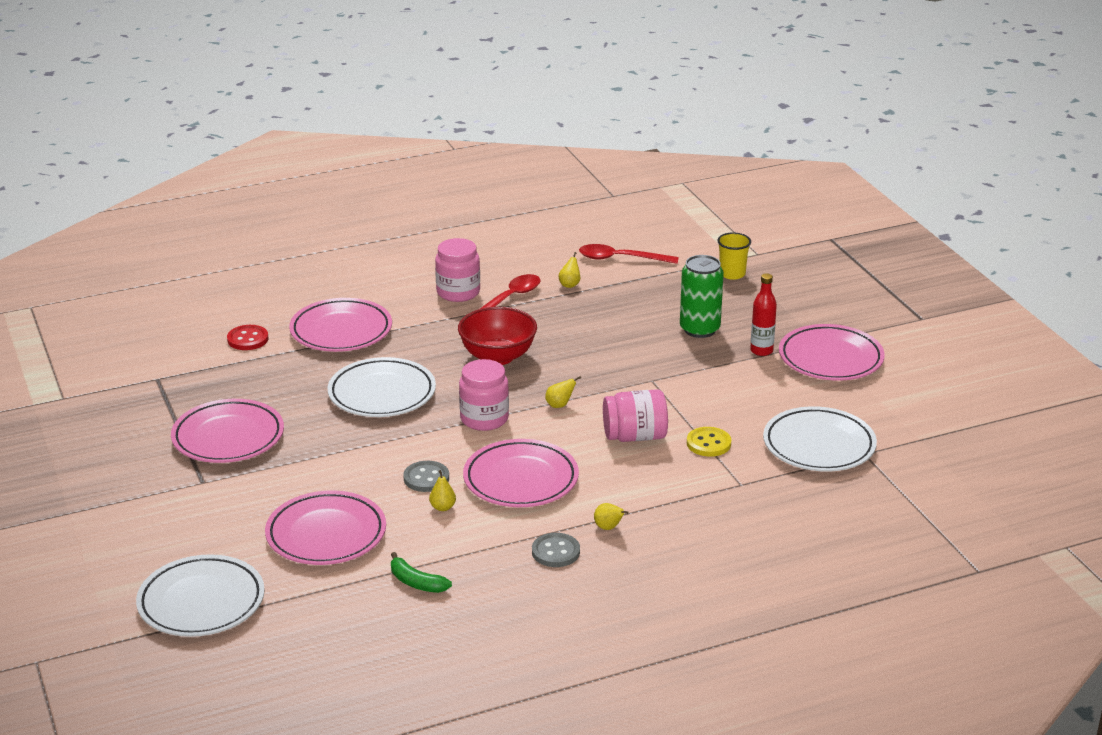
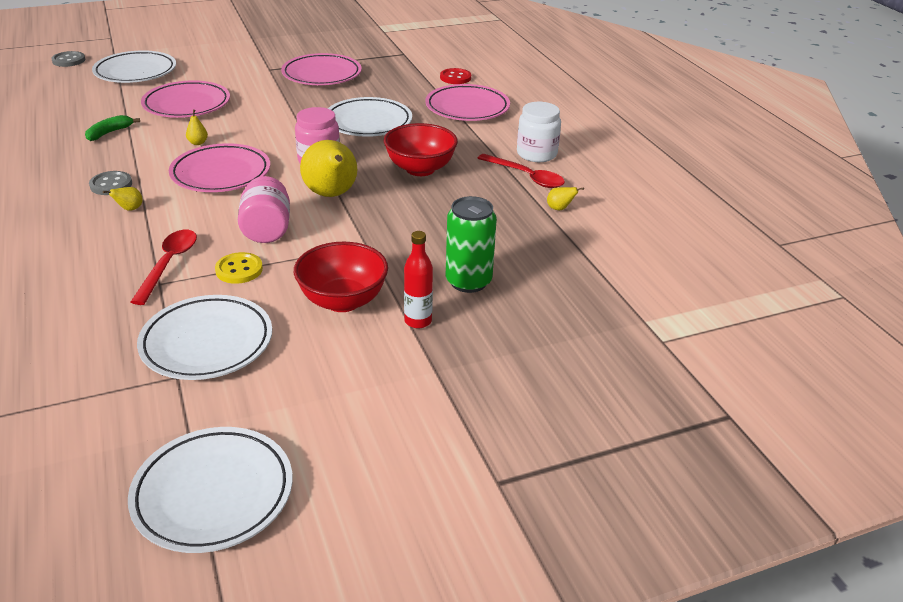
camera: 90 degrees right, 5 degrees up
grey button [404,461,449,492] -> grey button moved to [51,51,85,67]
pink jar [435,238,480,302] -> white jar [517,102,561,162]
yellow pear [545,376,581,408] -> yellow pear [300,140,357,197], size x2.44
red spoon [579,244,679,264] -> red spoon moved to [131,230,197,305]
yellow cup [717,232,751,280] -> none
pink plate [779,324,885,381] -> none
none -> white plate [128,427,293,553]
none -> red bowl [294,242,388,312]

